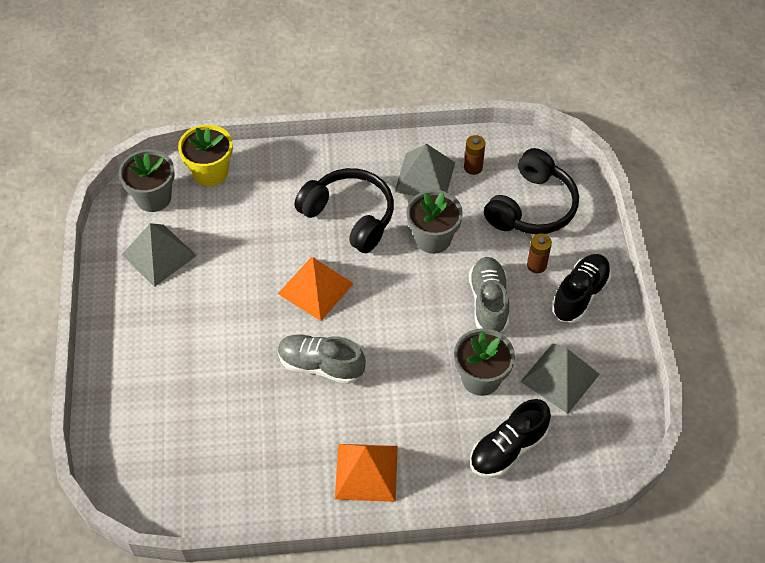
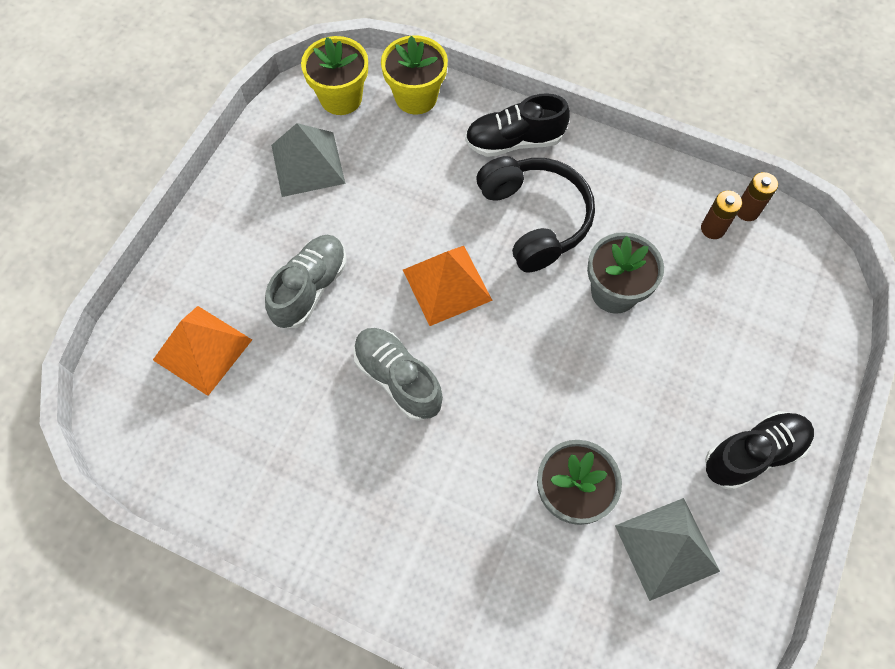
camera: 30 degrees right, 10 degrees up
grey flower pot [119,149,175,212] -> yellow flower pot [301,36,368,115]
orange pyramid [335,444,398,502] -> orange pyramid moved to [153,306,252,396]
grey pyramid [394,144,455,196] -> none
grey shoe [469,257,509,332] -> grey shoe moved to [265,235,347,328]
black shoe [470,399,551,478] -> black shoe moved to [465,93,570,157]
black headphones [484,148,579,234] -> none
brown battery [527,233,552,273] -> brown battery moved to [737,172,778,221]

